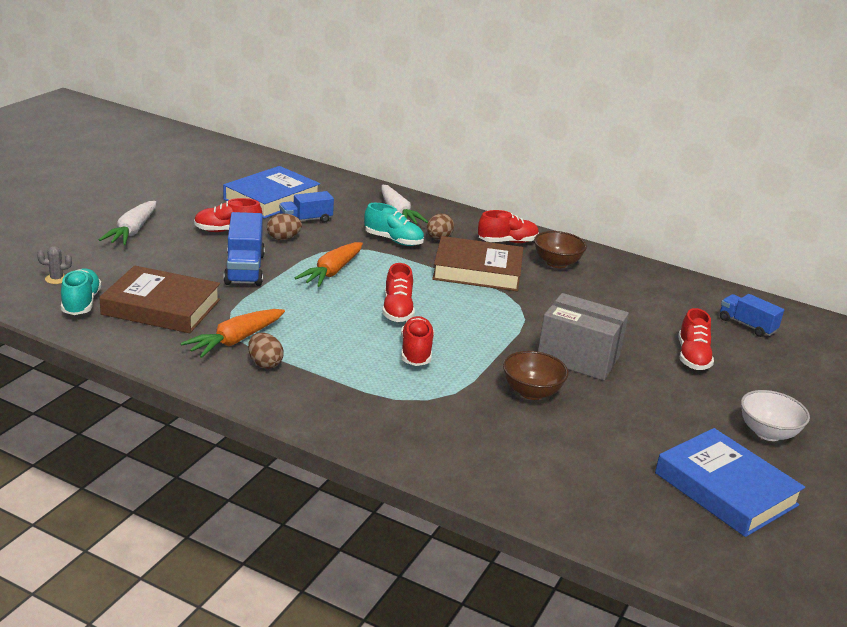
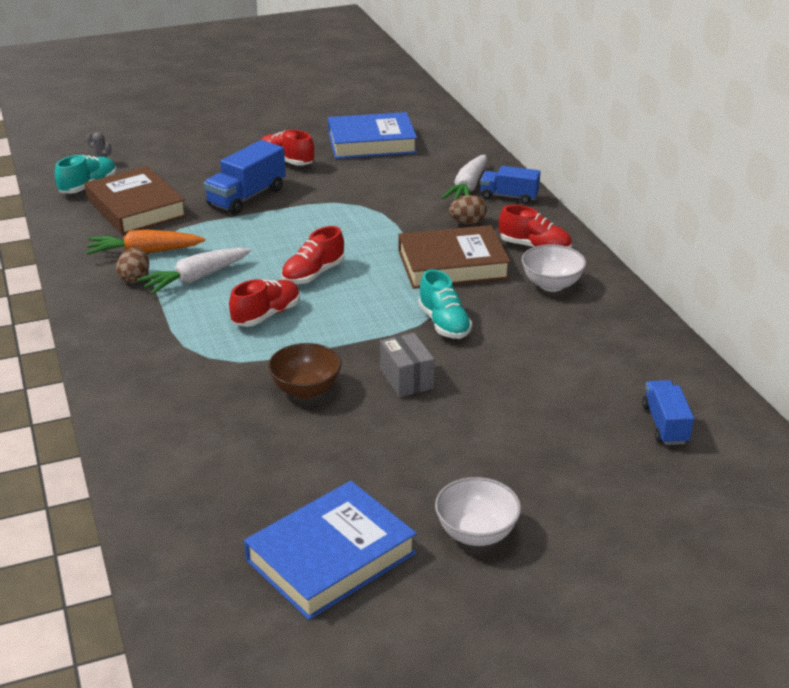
camera: 45 degrees right, 5 degrees up
white carrot [99,201,156,245] -> white carrot moved to [137,248,251,294]
brown egg [267,214,302,240] -> none
blue truck [279,191,334,223] -> blue truck moved to [480,166,540,204]
orange carrot [295,242,363,287] -> none
turquoise shoe [364,203,424,246] -> turquoise shoe moved to [418,269,472,339]
brown book [432,236,523,291] -> brown book turned 60 degrees counterclockwise [398,225,511,289]
brown bowl [534,231,587,268] -> white bowl [522,244,586,292]
grey box [538,293,629,380] -> grey box [380,333,434,397], size x0.60
blue book [655,428,805,537] -> blue book turned 45 degrees clockwise [244,481,417,620]
red shoe [678,308,714,370] -> none

